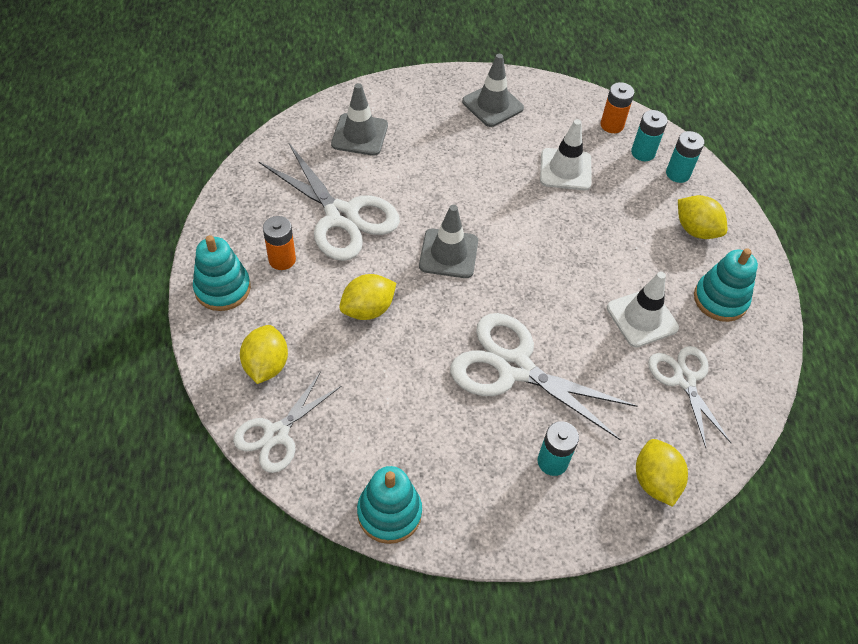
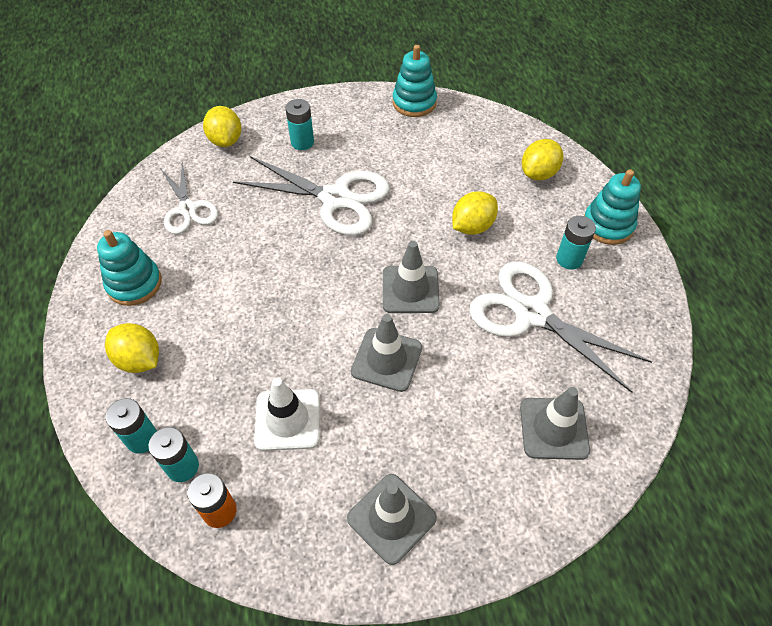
camera: 175 degrees right, 0 degrees up
white scissors [233,372,342,473] -> none
yellow lemon [240,325,288,384] -> yellow lemon turned 45 degrees clockwise [522,139,563,181]
orange battery [263,216,296,270] -> turquoise battery [556,216,596,270]
white traffic cone [607,272,679,347] -> none
none -> grey traffic cone [351,314,422,392]

